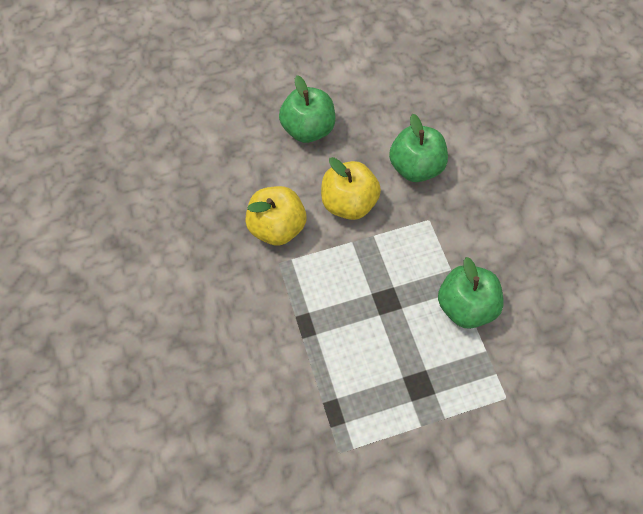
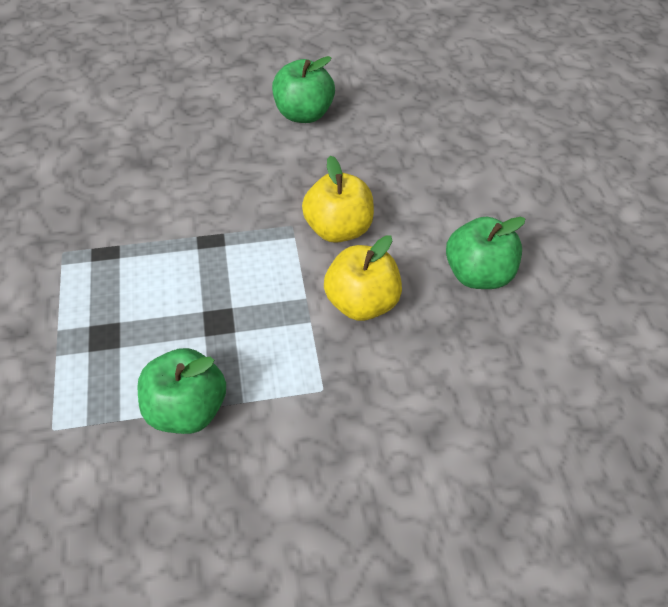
camera: 95 degrees right, 10 degrees down
green apple [389,114,448,182] -> green apple moved to [272,56,335,123]

